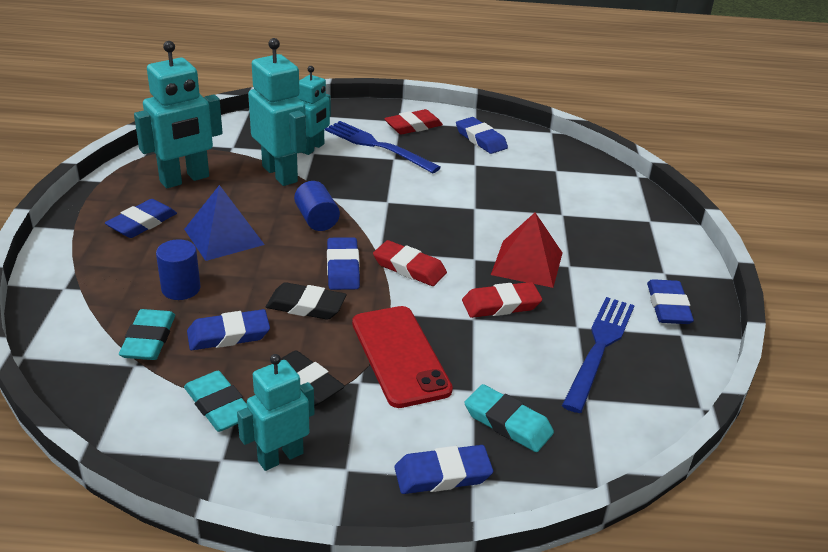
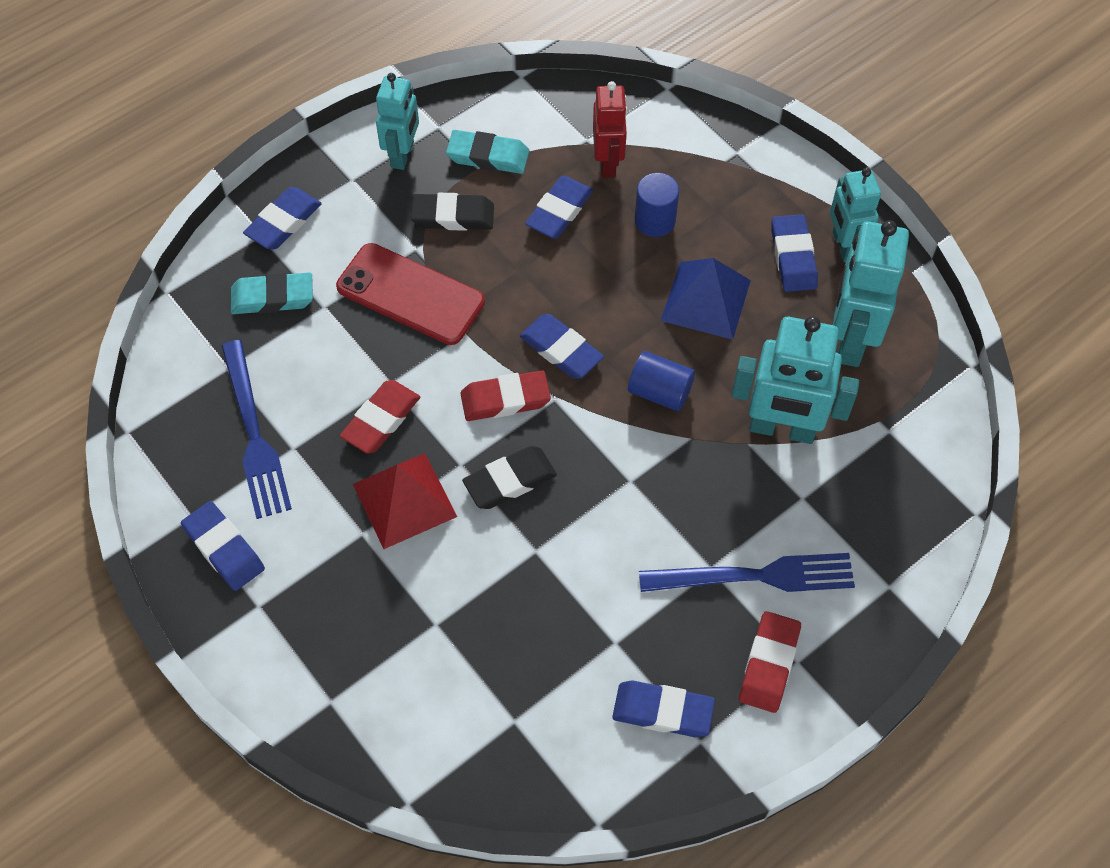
camera: 140 degrees right, 25 degrees up
turquoise eraser [119,309,175,360] -> red robot [593,81,627,178]
black eraser [266,282,347,320] -> black eraser moved to [462,446,557,509]
turquoise robot [297,66,331,155] -> turquoise robot moved to [830,168,881,262]

